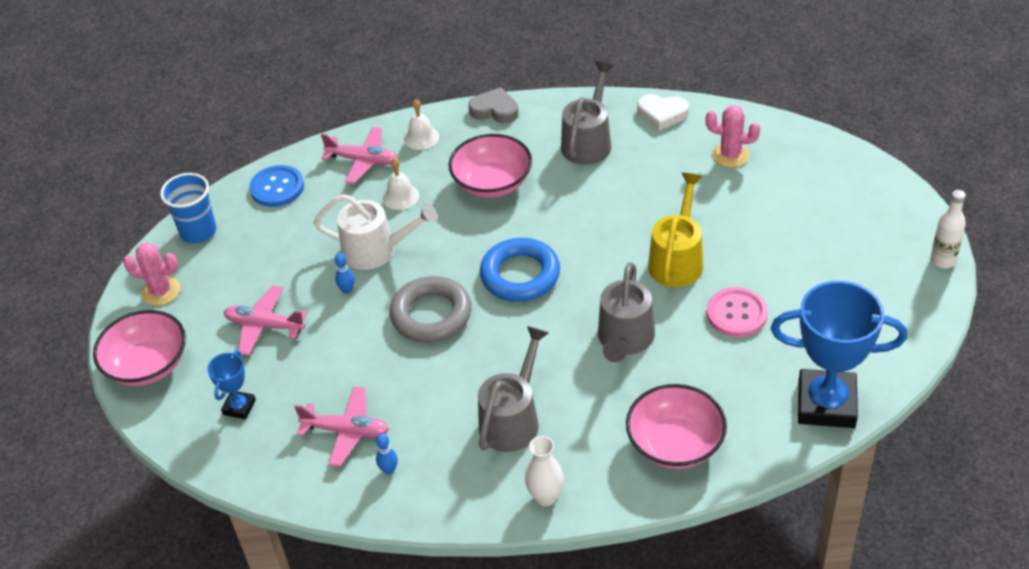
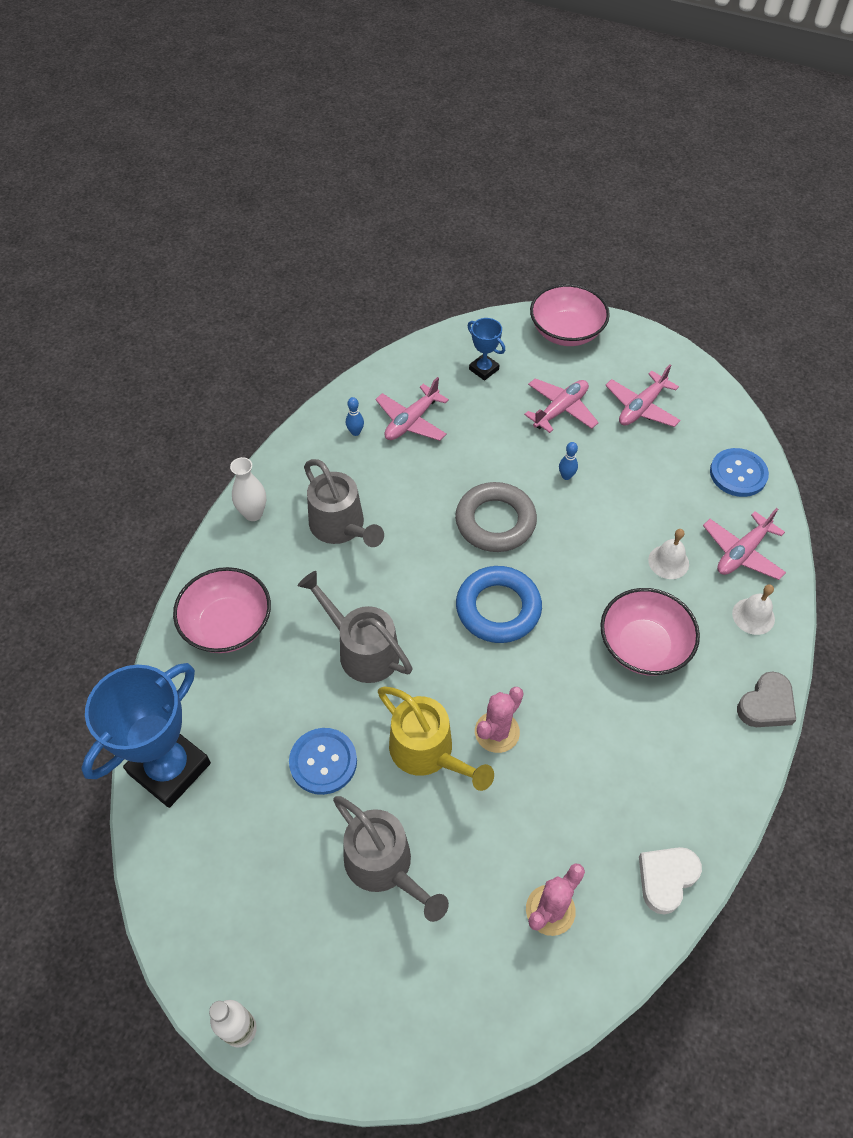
camera: 115 degrees right, 10 degrees up
pink cactus [123,243,180,305] -> pink cactus moved to [475,687,524,753]
blue cup [160,173,216,243] -> none
white watering can [314,194,438,270] -> none
grey watering can [561,61,614,165] -> grey watering can moved to [333,796,449,922]
pink button [707,287,768,337] -> blue button [289,728,357,795]
none -> pink plane [605,364,681,427]

